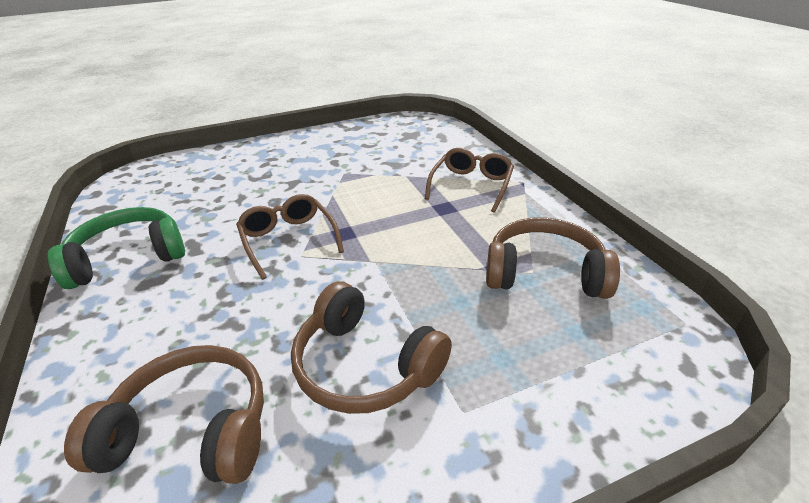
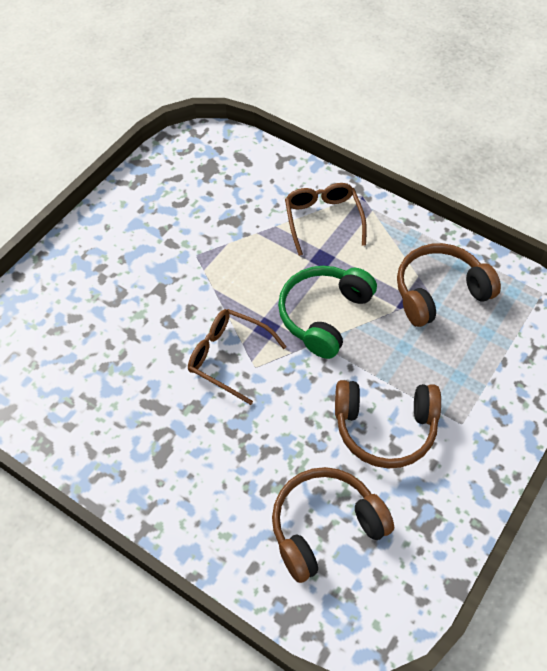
camera: 35 degrees left, 20 degrees up
green headphones [48,207,185,289] -> green headphones moved to [278,266,377,359]

